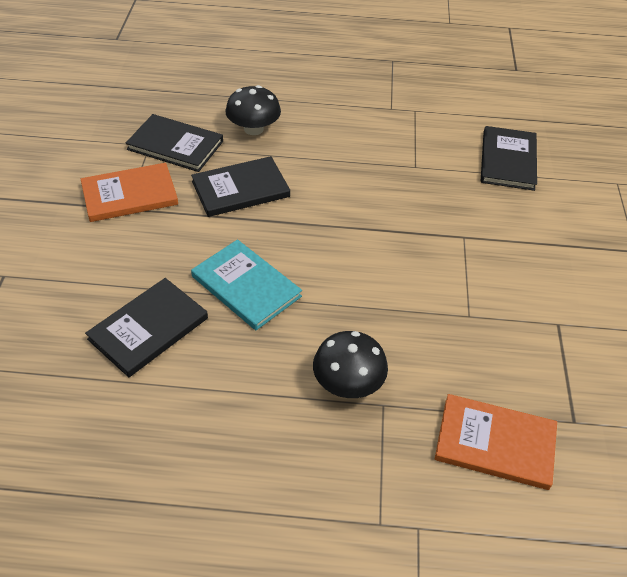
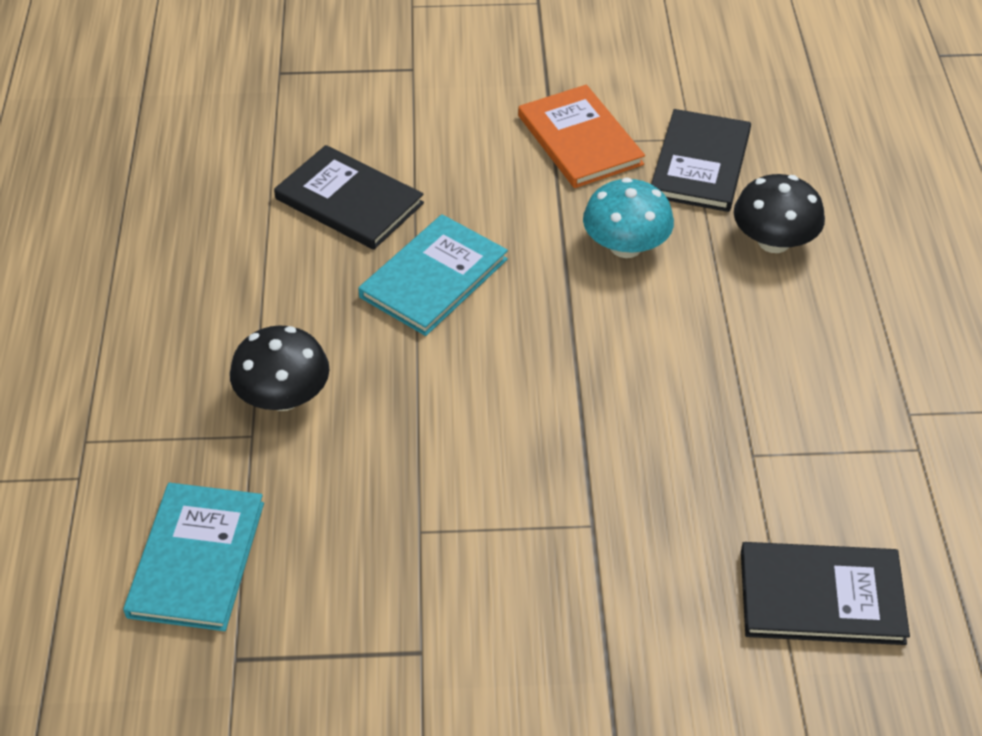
camera: 85 degrees right, 0 degrees up
black book [191,156,290,217] -> turquoise mushroom [583,177,674,258]
orange book [435,394,557,490] -> turquoise book [123,483,264,631]

